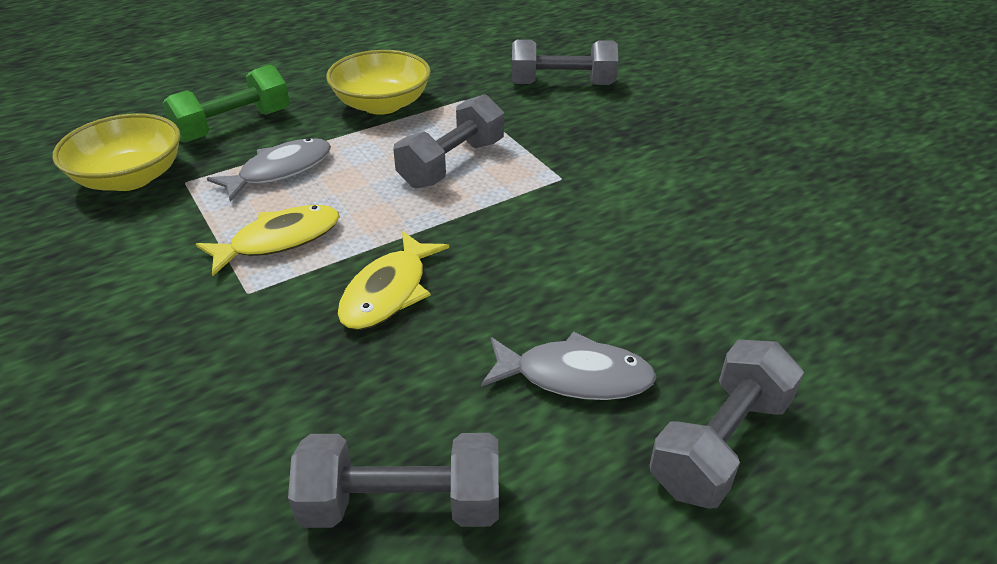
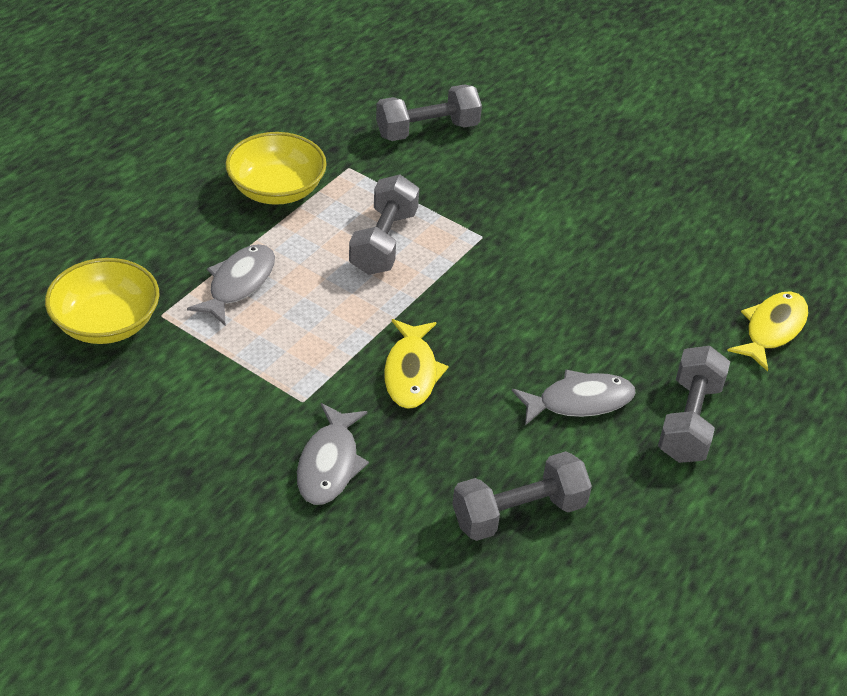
camera: 25 degrees left, 5 degrees up
green dumbbell [162,65,290,143] -> none
yellow fish [196,205,339,276] -> yellow fish moved to [727,291,809,371]
none -> grey fish [297,403,369,505]

